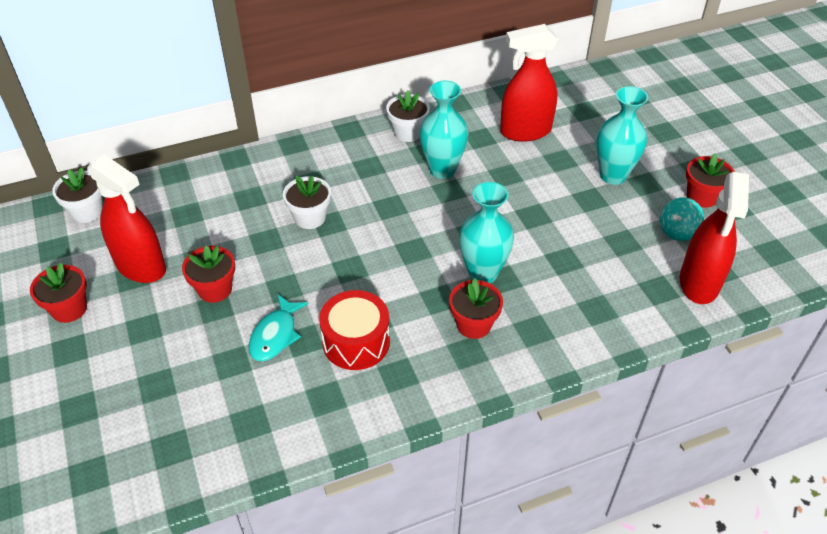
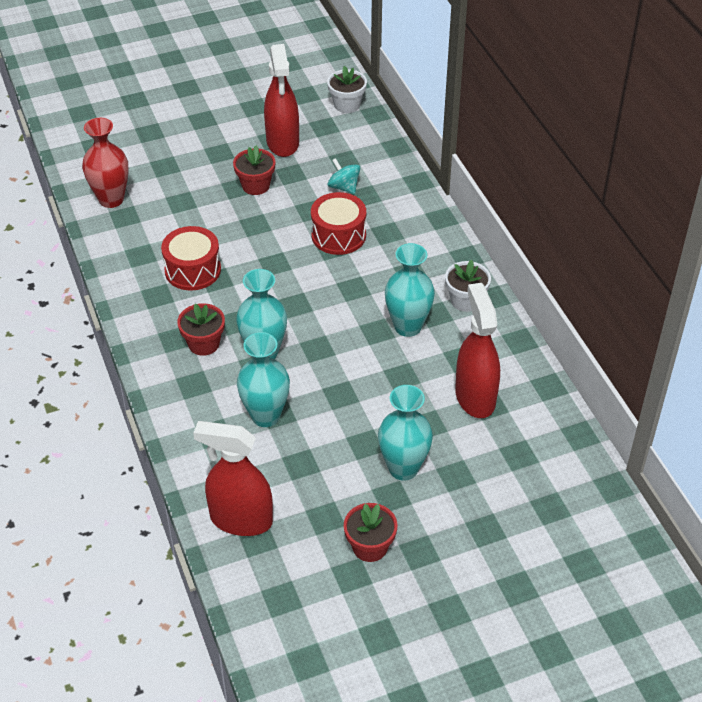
camera: 90 degrees right, 0 degrees up
red flower pot [30,263,87,323] -> none
red spray bottle [87,154,166,283] -> red spray bottle turned 45 degrees counterclockwise [264,44,299,157]
turquoise fish [248,295,308,361] -> none
white flower pot [283,176,331,229] -> red drum [311,192,366,255]
turquoise spinning top [660,197,704,241] -> turquoise spinning top moved to [327,158,360,194]
none -> red vase [82,118,129,208]
none -> turquoise vase [237,332,290,427]

